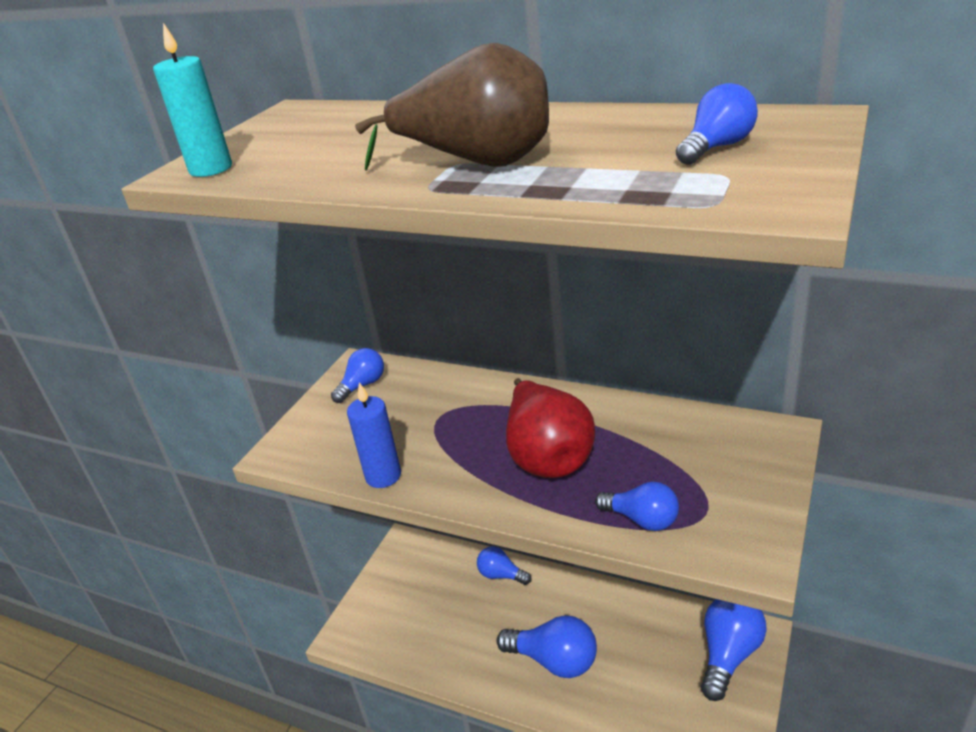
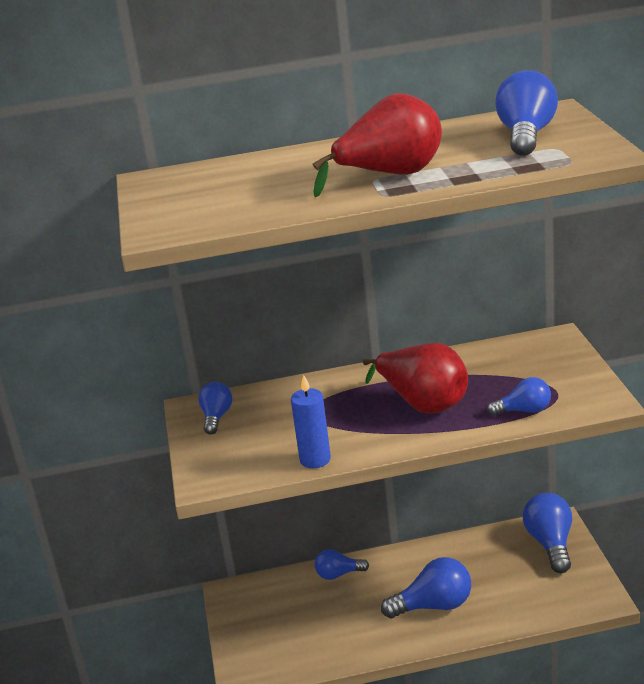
camera: 35 degrees left, 5 degrees down
turquoise candle [153,23,232,177] -> none
brown pear [355,43,549,171] -> red pear [313,93,442,197]
blue light bulb [676,83,758,165] -> blue light bulb [495,70,558,156], size x1.64

